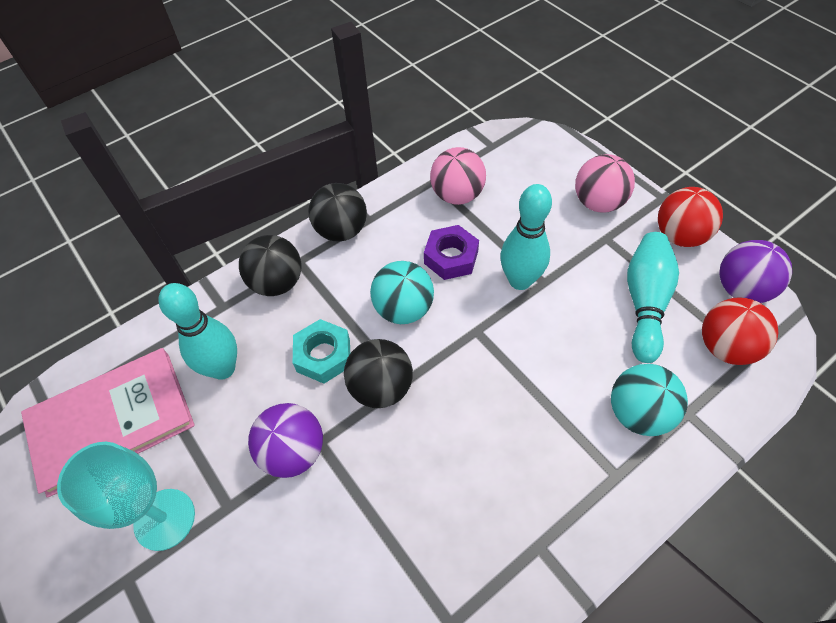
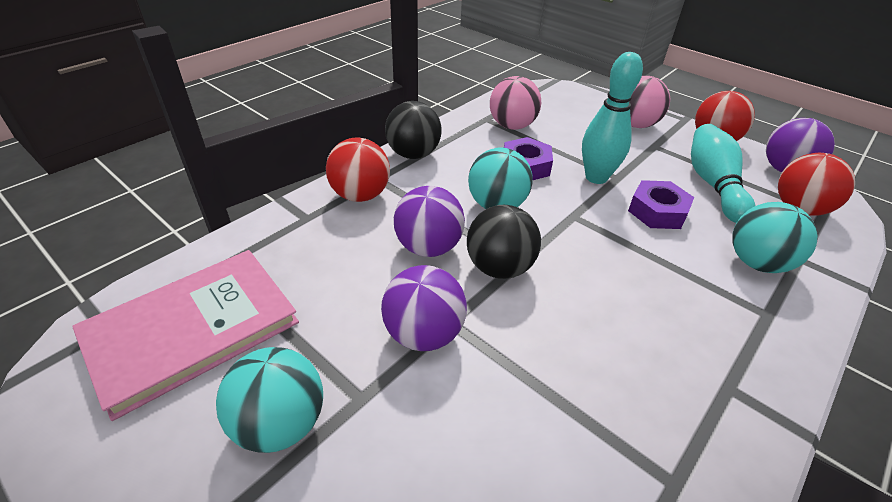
camera: 15 degrees left, 15 degrees down
turquoise goblet [57,442,195,551] -> turquoise ball [216,347,323,453]
turquoise bowling pin [158,283,237,380] -> none
black ball [239,235,301,296] -> red ball [326,138,390,202]
turquoise nut [293,319,350,384] -> purple ball [394,186,465,257]
none -> purple nut [628,180,694,229]

